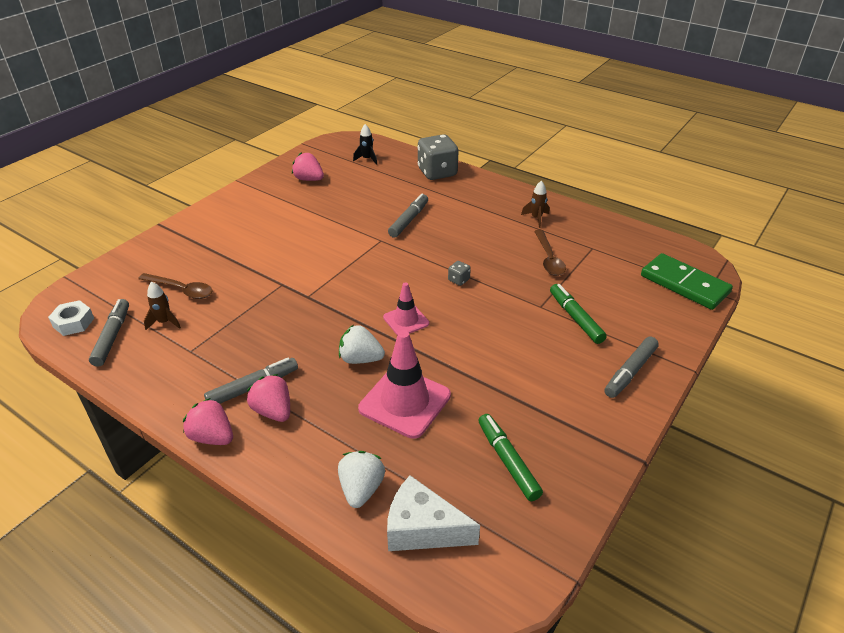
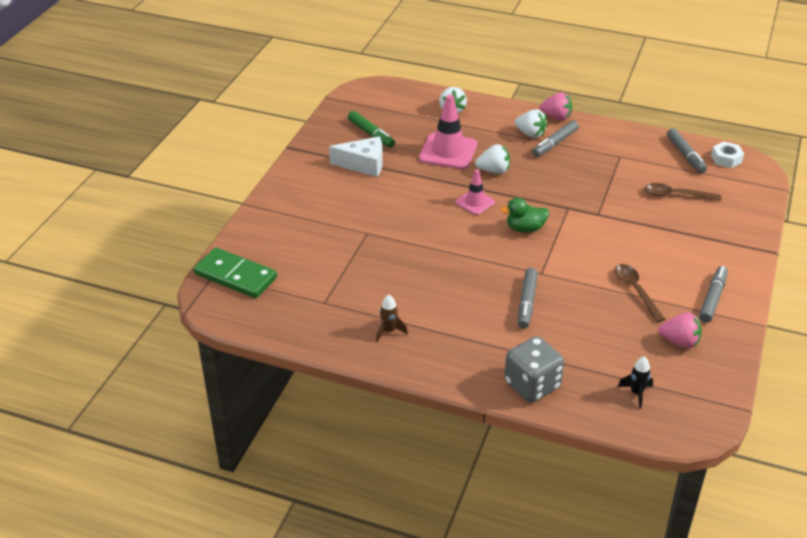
camera: 165 degrees right, 0 degrees up
brown rocket [144,281,181,330] -> none
pink strawberry [247,374,290,422] -> white strawberry [515,109,547,138]
white cheese [387,475,480,551] -> white cheese moved to [329,136,383,177]
grey dice [448,261,471,286] -> none
brown spoon [534,230,566,276] -> brown spoon moved to [614,264,665,322]
green marker [550,284,607,344] -> none
grey marker [604,337,659,398] -> grey marker moved to [699,266,728,323]
none -> green duck [500,198,549,233]

